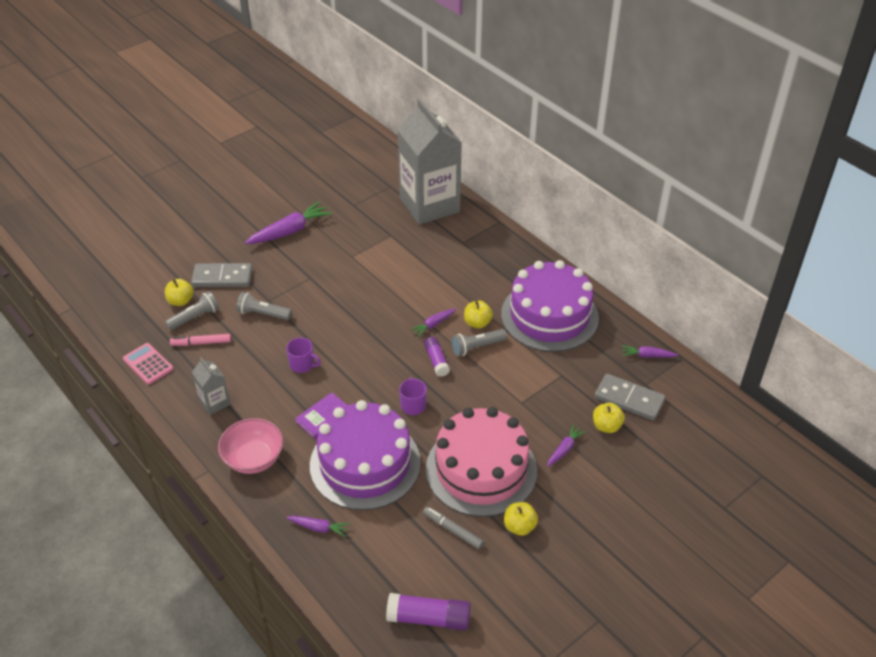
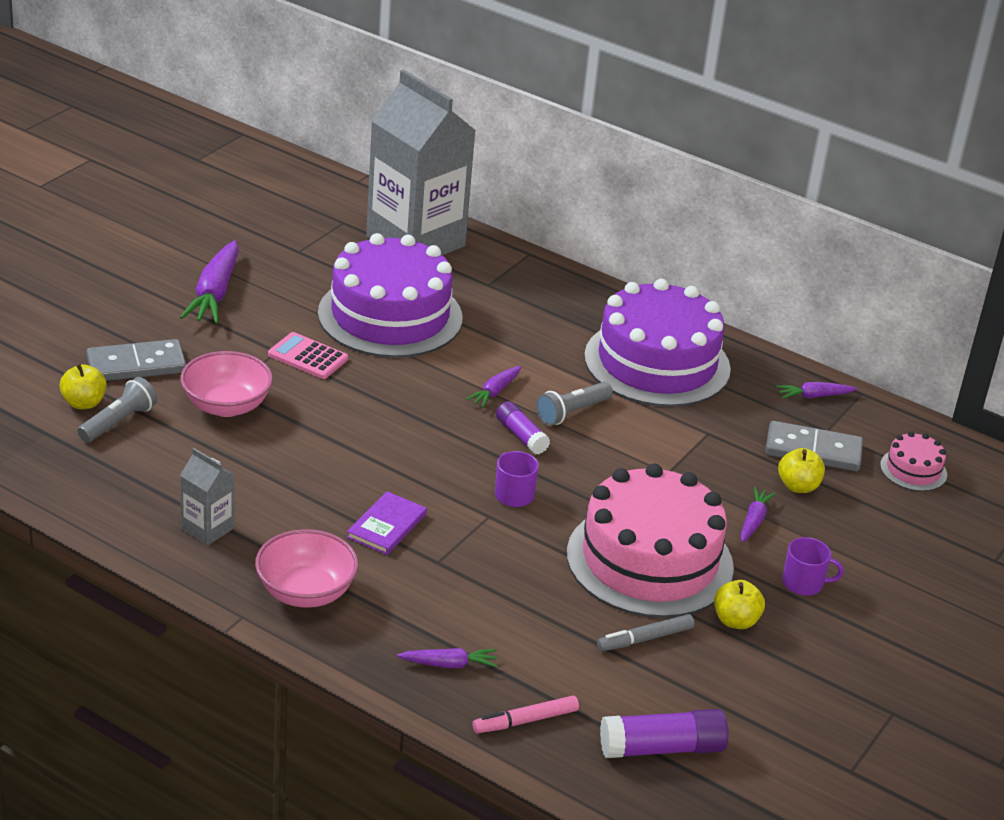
camera: 20 degrees left, 10 degrees down
pink calculator [123,343,173,385] -> pink calculator moved to [268,332,348,379]
pink marker [170,334,231,346] -> pink marker moved to [473,696,579,733]
grey flashlight [236,292,292,320] -> pink bowl [180,351,273,417]
purple carrot [245,201,332,244] -> purple carrot turned 150 degrees clockwise [180,240,239,324]
purple mug [286,338,321,373] -> purple mug moved to [782,537,844,596]
purple cake [310,400,421,510] -> purple cake moved to [318,233,463,358]
grey marker [423,507,484,549] -> grey marker turned 45 degrees counterclockwise [597,614,695,651]
yellow apple [464,301,493,329] -> none
none -> pink cake [880,431,947,491]

